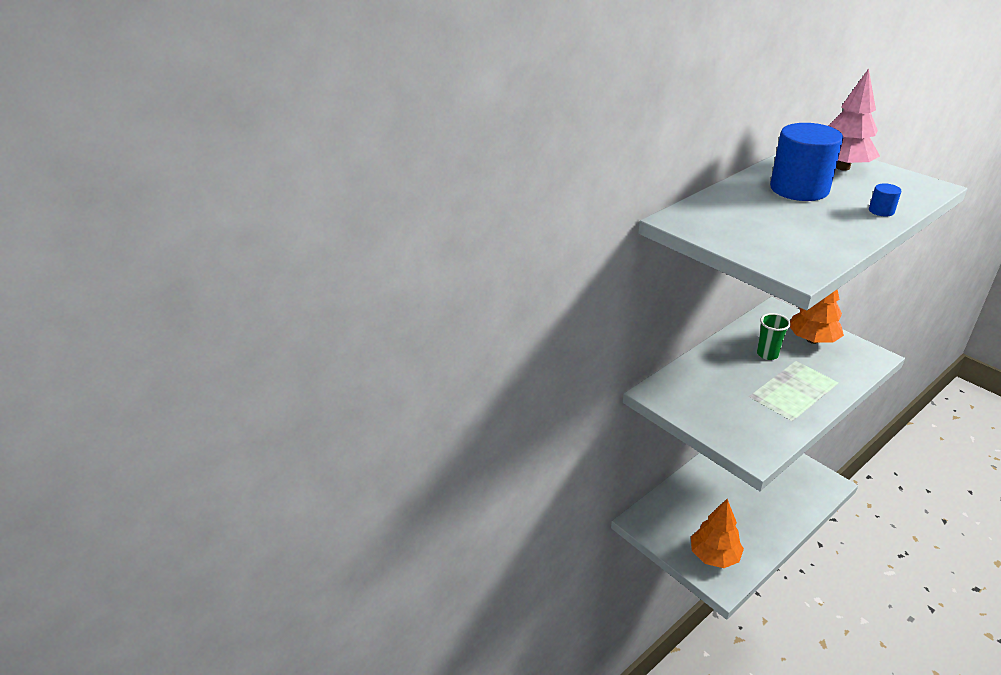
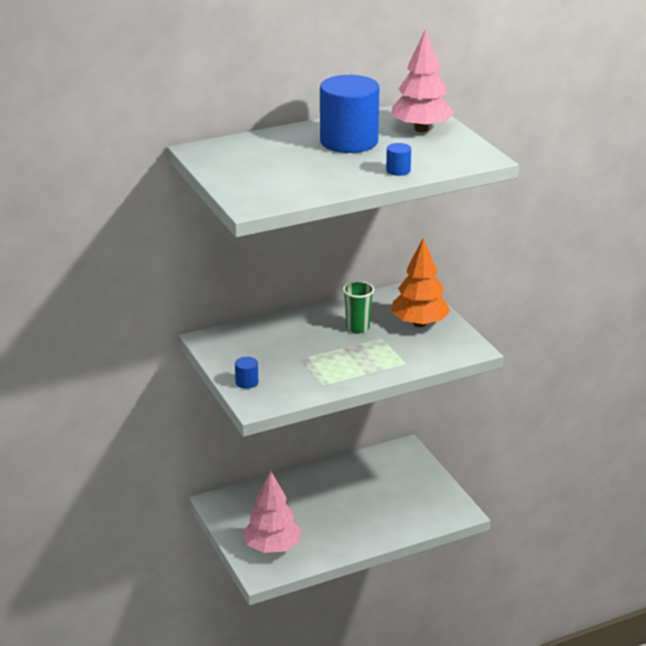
camera: 15 degrees right, 5 degrees down
orange tree [691,499,744,568] -> pink tree [243,471,301,553]
none -> blue cylinder [235,357,258,389]

